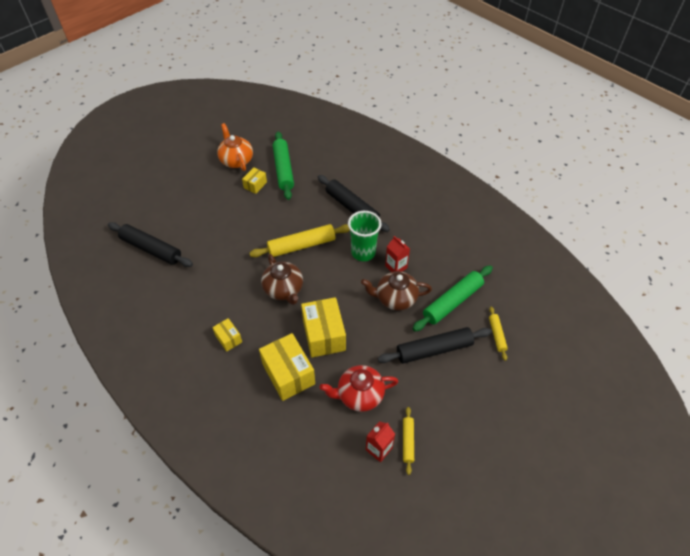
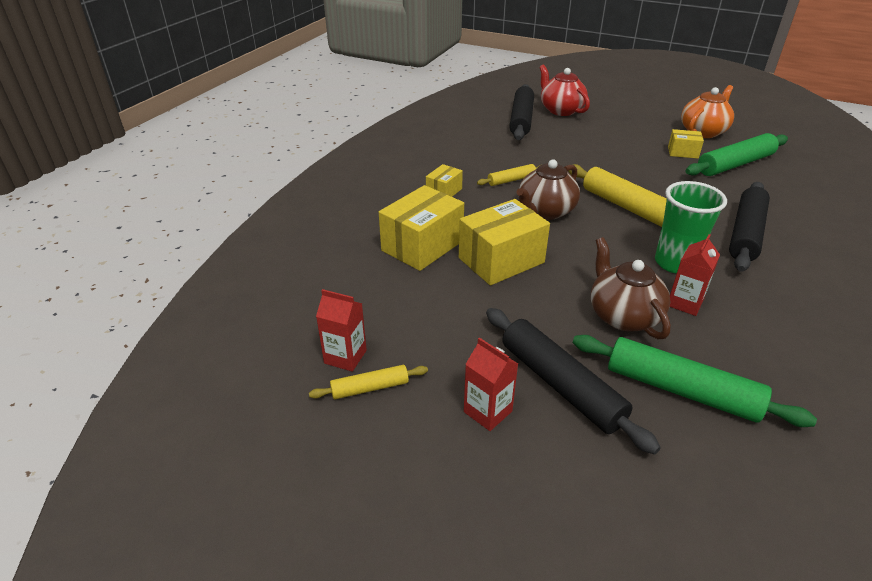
camera: 70 degrees right, 15 degrees down
red teapot [320,365,399,412] -> red teapot moved to [539,64,590,116]
yellow rolling pin [489,306,508,361] -> yellow rolling pin moved to [477,164,539,186]
none -> red carton [464,338,518,431]

